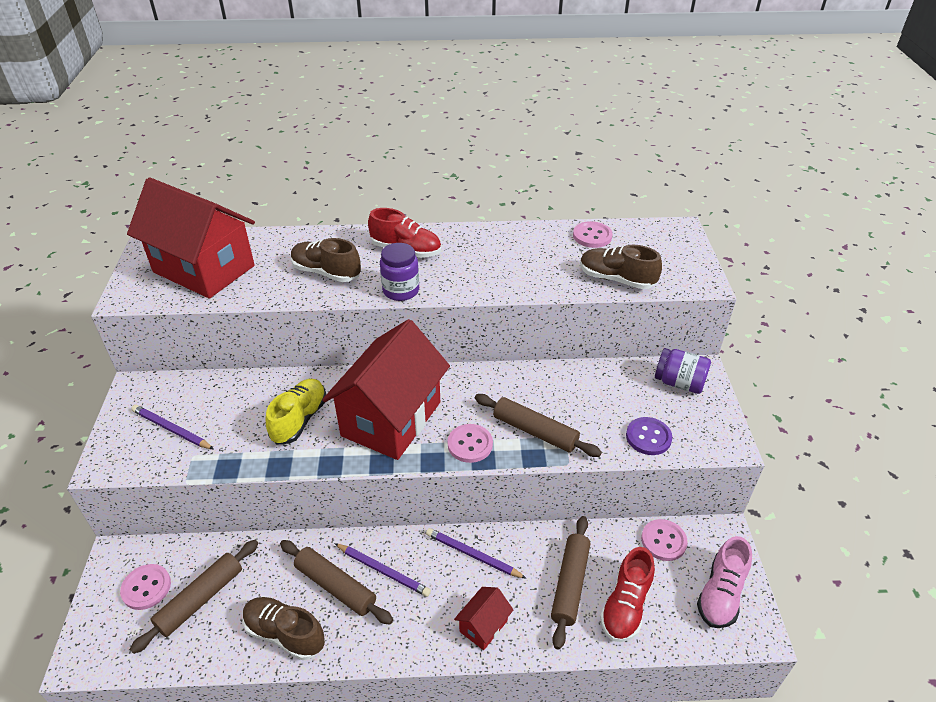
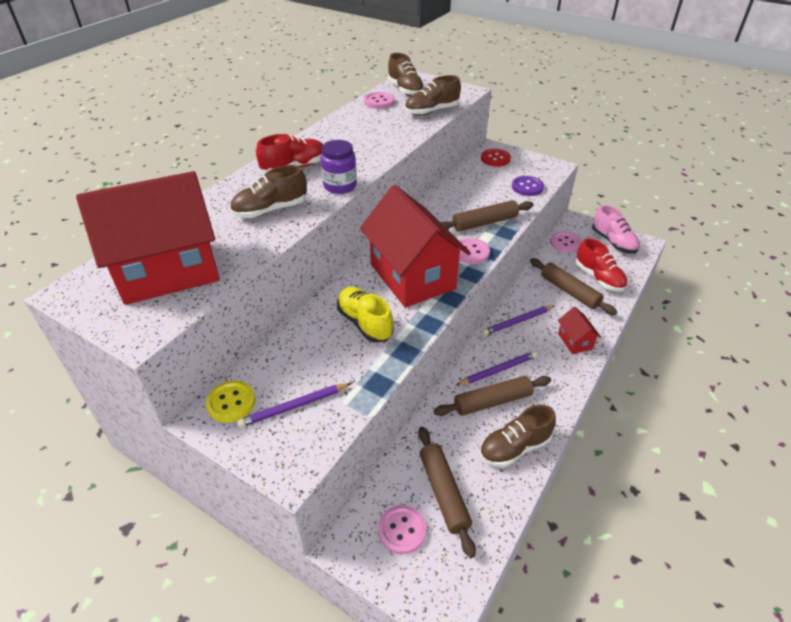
camera: 55 degrees left, 0 degrees up
purple jar [655,348,711,394] -> red button [481,149,511,167]
none -> yellow button [206,381,255,422]
none -> brown shoe [387,53,425,96]

